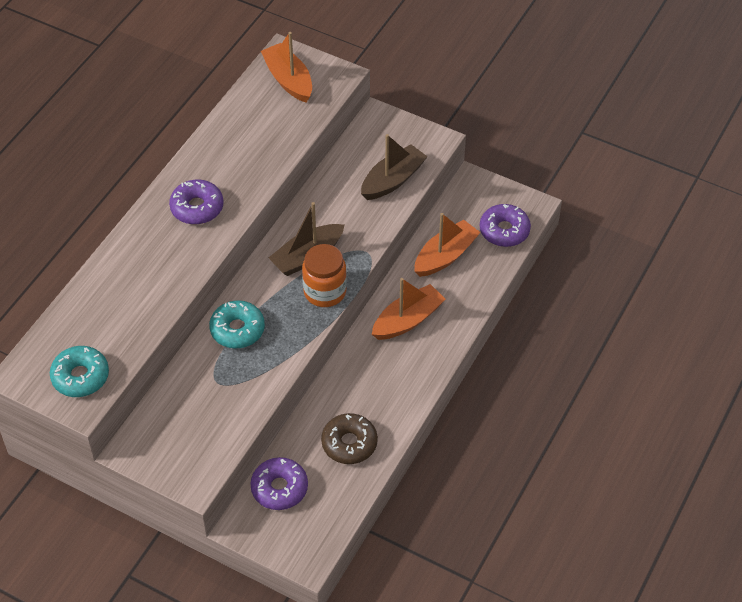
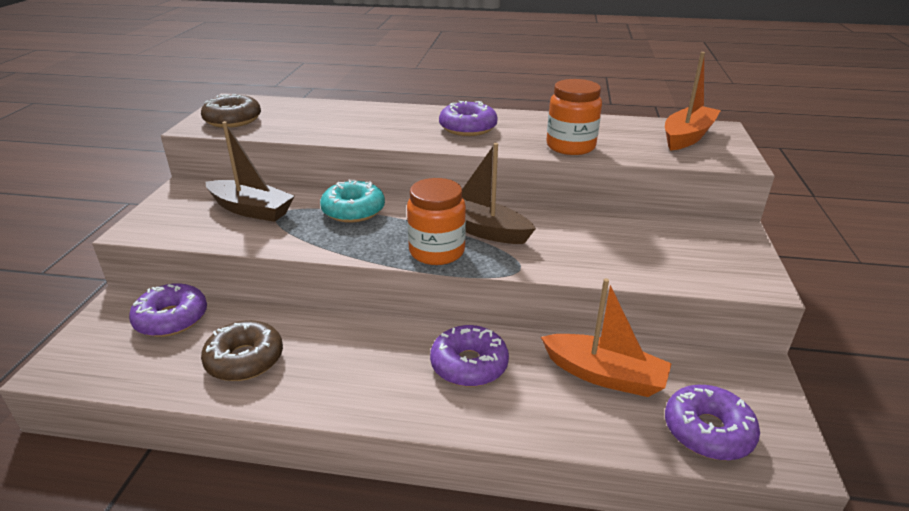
camera: 70 degrees right, 20 degrees down
turquoise donut [50,346,109,397] -> brown donut [201,94,261,128]
brown boat [361,134,428,200] -> brown boat moved to [205,121,295,222]
orange boat [372,278,446,340] -> purple donut [430,325,509,387]
none -> orange jar [546,79,602,155]

